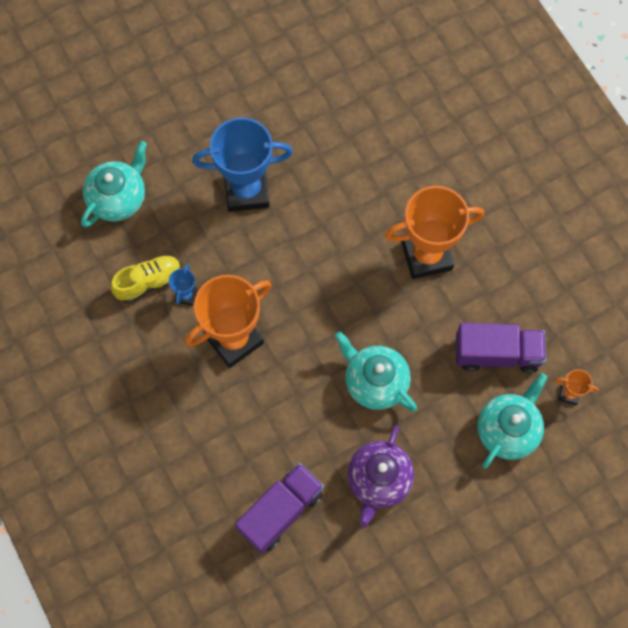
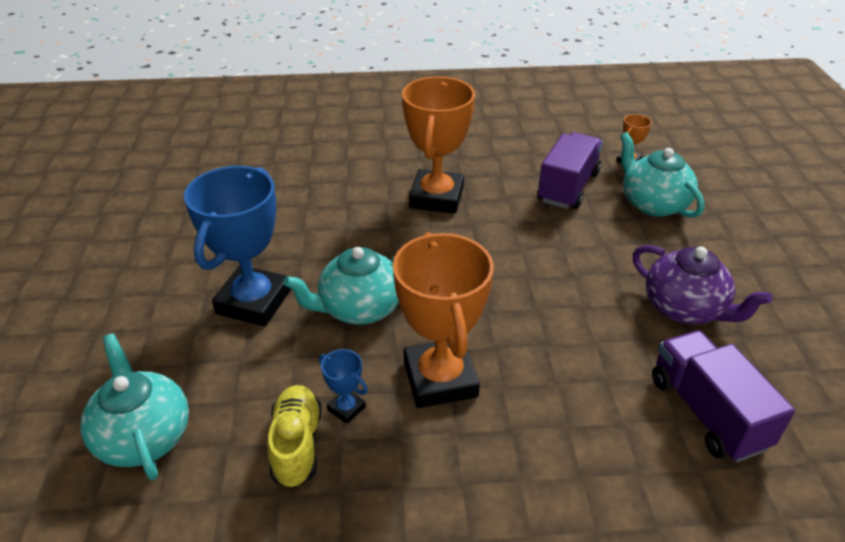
camera: 65 degrees left, 30 degrees down
turquoise teapot [335,331,417,412] -> turquoise teapot moved to [283,247,399,325]

